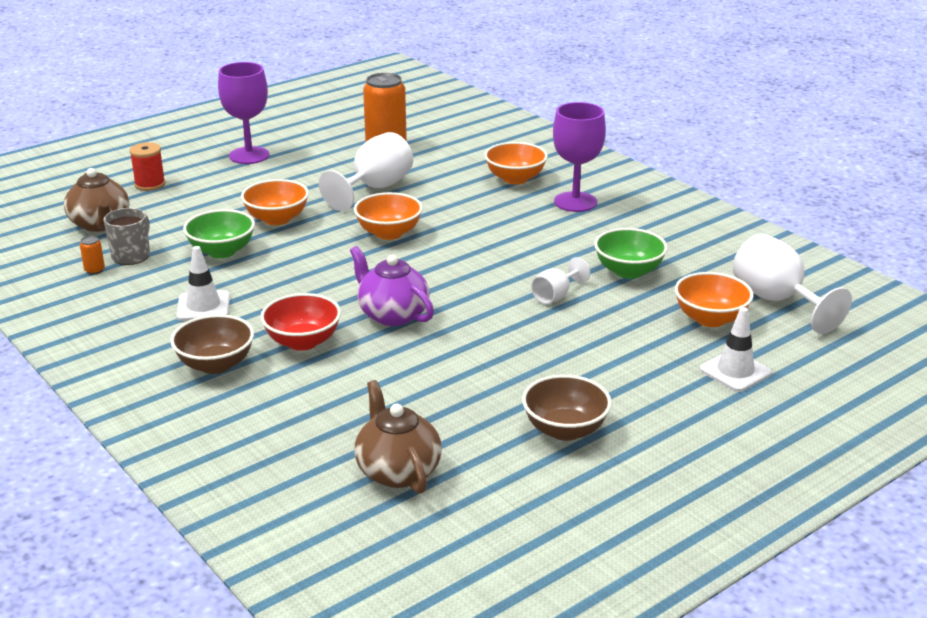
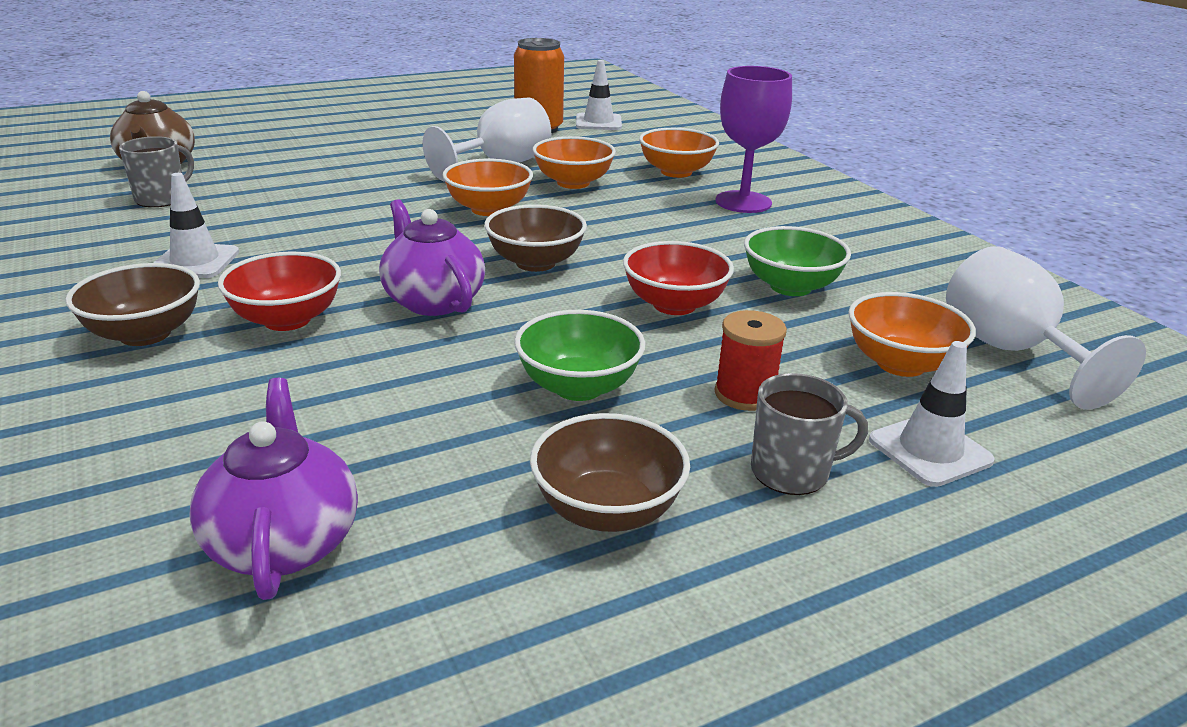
camera: 10 degrees right, 0 degrees up
orange can [80,236,105,275] -> none
red spool [129,142,165,191] -> red spool moved to [715,310,787,411]
green bowl [183,209,255,258] -> green bowl moved to [514,310,645,401]
purple goblet [218,62,269,164] -> none
orange bowl [241,179,309,225] -> orange bowl moved to [532,136,616,189]
brown teapot [354,380,442,494] -> purple teapot [189,378,358,600]
white goblet [531,257,590,304] -> red bowl [623,241,734,315]
none -> brown bowl [484,205,587,272]
none -> white traffic cone [576,60,622,130]
none -> grey mug [751,373,868,495]

